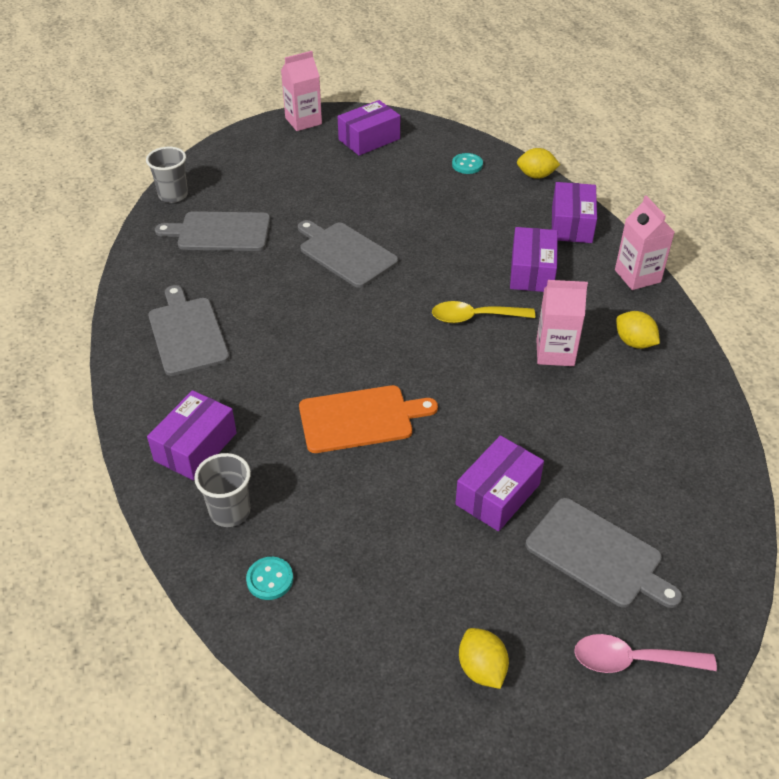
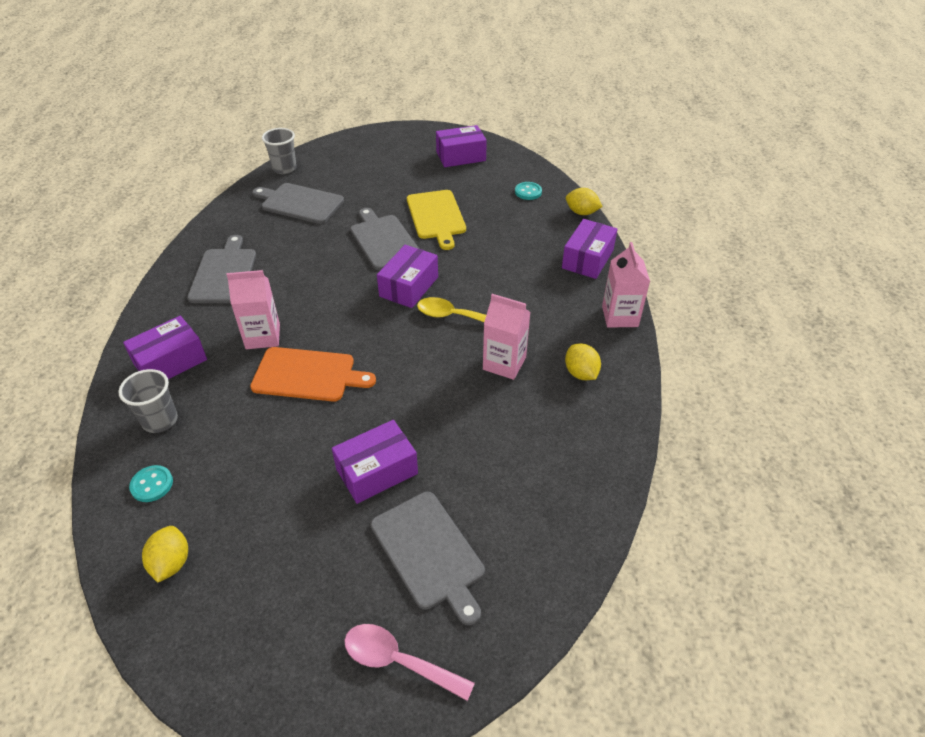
camera: 20 degrees right, 0 degrees up
pink carton [281,51,322,131] -> pink carton moved to [226,270,280,349]
yellow lemon [459,628,509,689] -> yellow lemon moved to [142,526,188,583]
purple box [510,227,558,292] -> purple box moved to [377,245,438,308]
none -> yellow cutting board [407,190,466,250]

